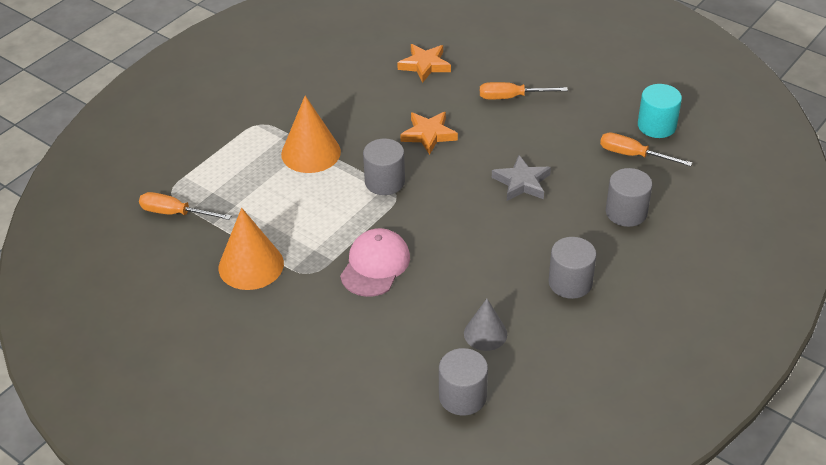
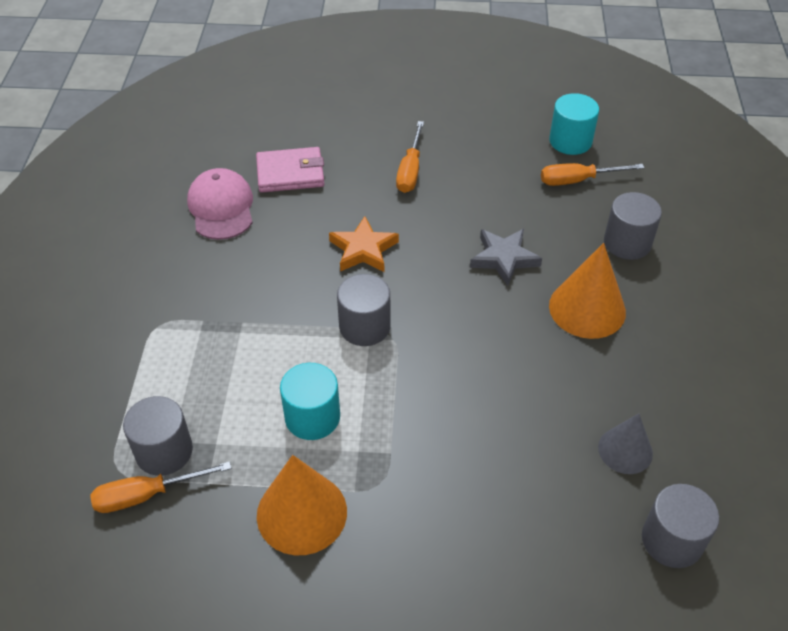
camera: 35 degrees left, 5 degrees up
orange cone [281,96,341,173] -> orange cone moved to [549,243,626,339]
pink cap [340,228,410,297] -> pink cap moved to [187,168,253,240]
orange star [397,44,451,83] -> pink wallet [256,147,324,193]
orange screwdriver [480,82,568,99] -> orange screwdriver turned 45 degrees counterclockwise [396,121,424,193]
grey cylinder [548,237,596,299] -> grey cylinder moved to [123,396,193,476]
none -> turquoise cylinder [280,363,340,440]

